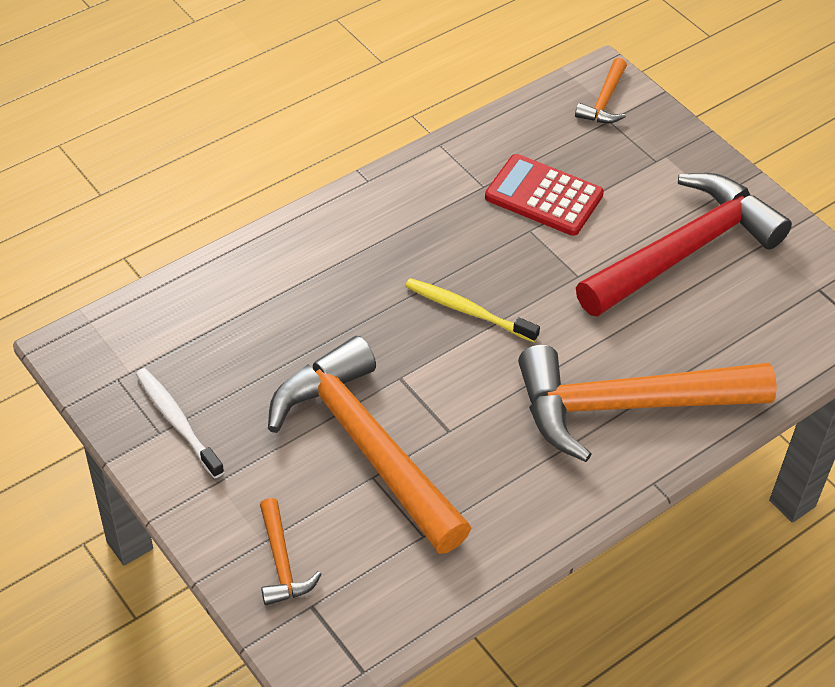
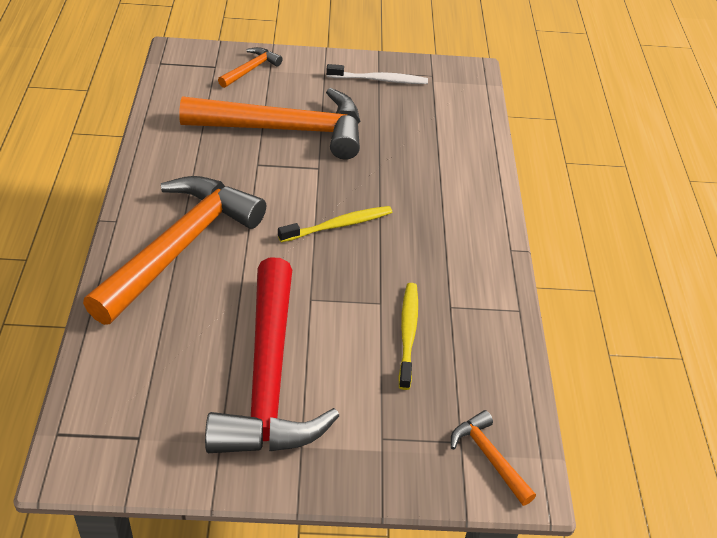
camera: 125 degrees right, 5 degrees down
orange hammer [260,498,321,605] -> orange hammer turned 105 degrees clockwise [218,47,282,88]
red calculator [485,154,604,236] -> yellow toothbrush [398,283,418,390]

